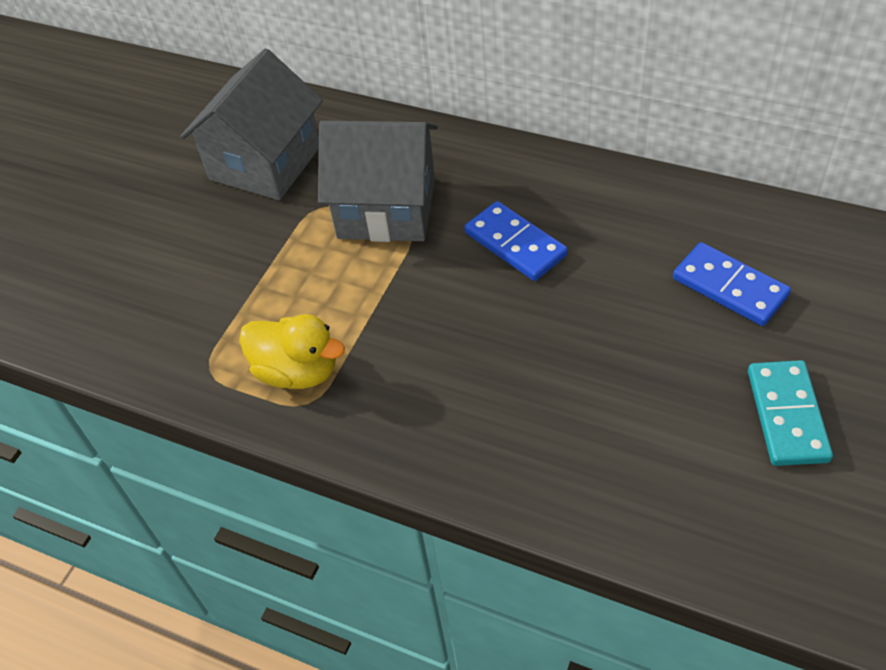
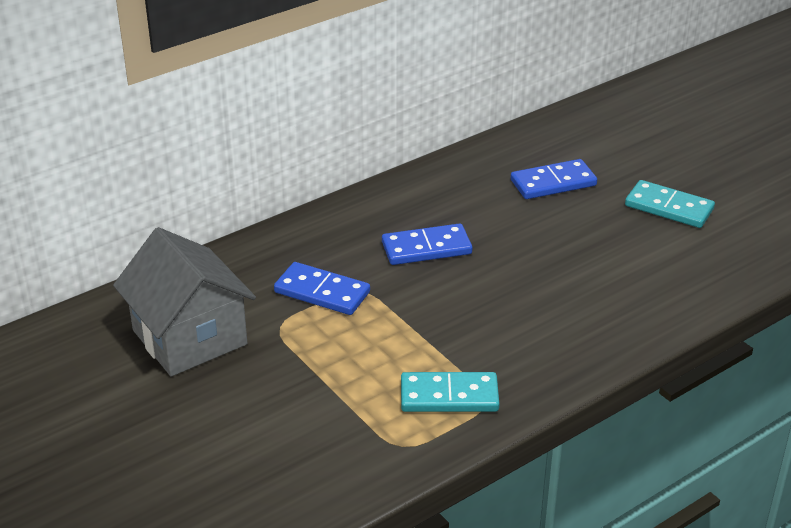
camera: 65 degrees left, 15 degrees down
yellow duck [239,314,345,389] -> turquoise domino [401,372,499,412]
grey house [318,121,438,242] -> blue domino [274,262,370,315]

